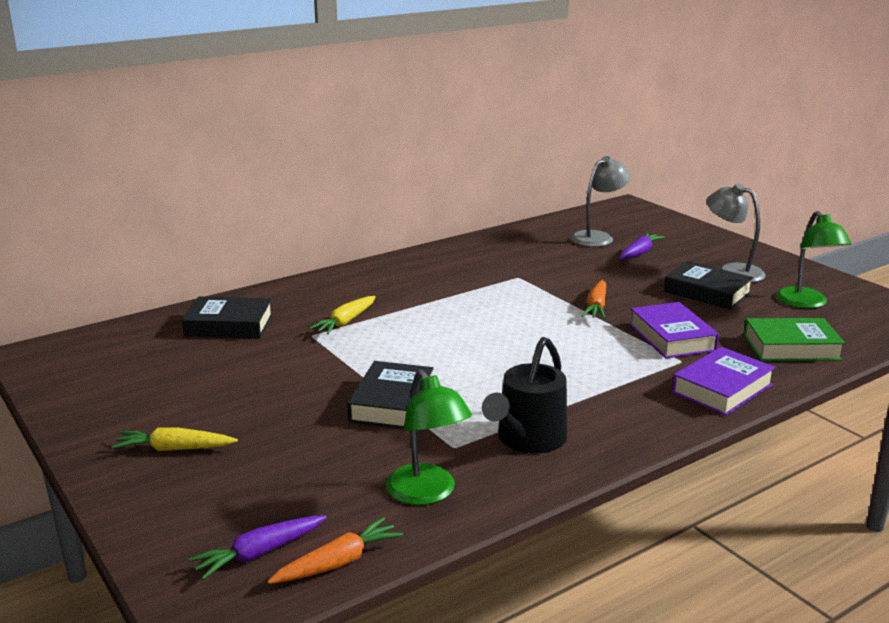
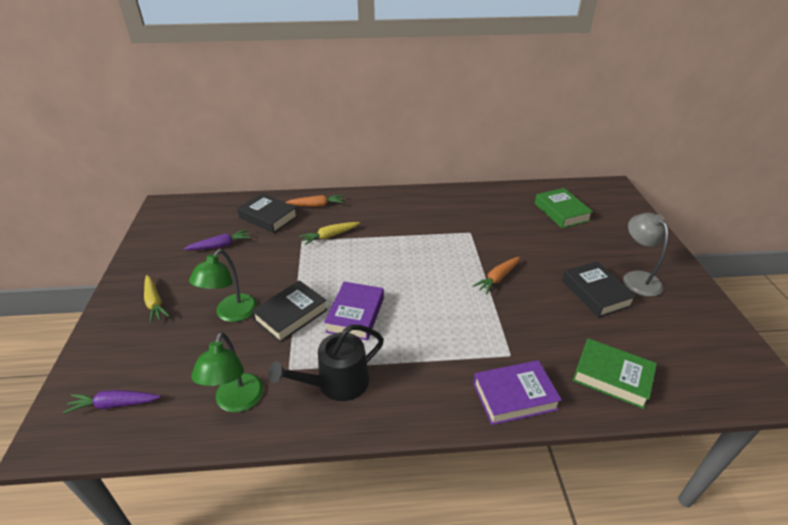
camera: 30 degrees right, 15 degrees up
yellow carrot [112,427,238,451] -> yellow carrot turned 150 degrees counterclockwise [144,275,170,323]
orange carrot [267,517,403,584] -> orange carrot moved to [285,195,344,207]
grey lamp [571,156,631,247] -> green book [535,188,593,228]
purple carrot [619,233,665,260] -> purple carrot moved to [184,229,251,250]
purple book [629,302,719,358] -> purple book moved to [324,282,384,340]
green lamp [776,211,851,308] -> green lamp moved to [189,249,257,322]

